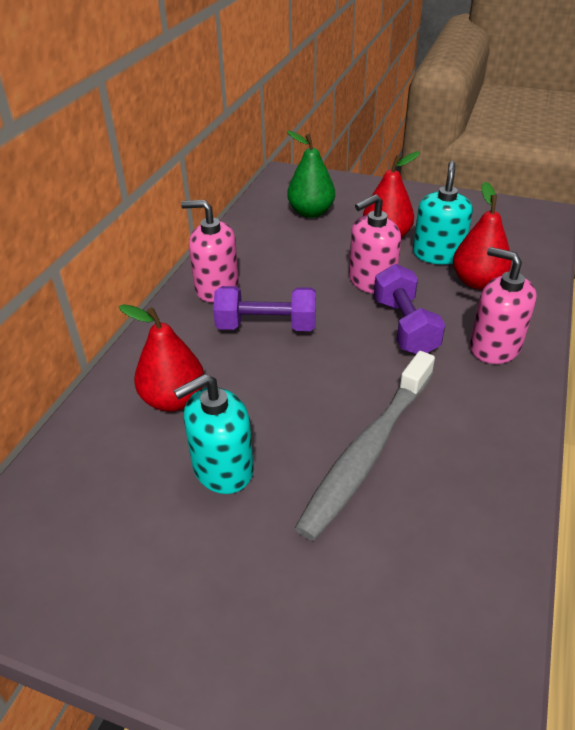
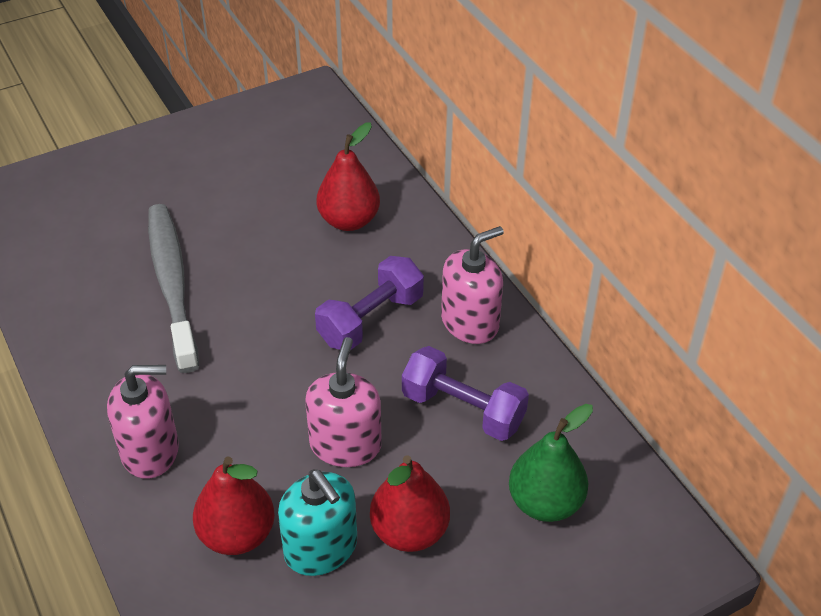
camera: 130 degrees right, 5 degrees up
turquoise soap dispenser [174,374,254,494] -> none
purple dumbbell [374,264,446,354] -> purple dumbbell moved to [402,346,529,441]

